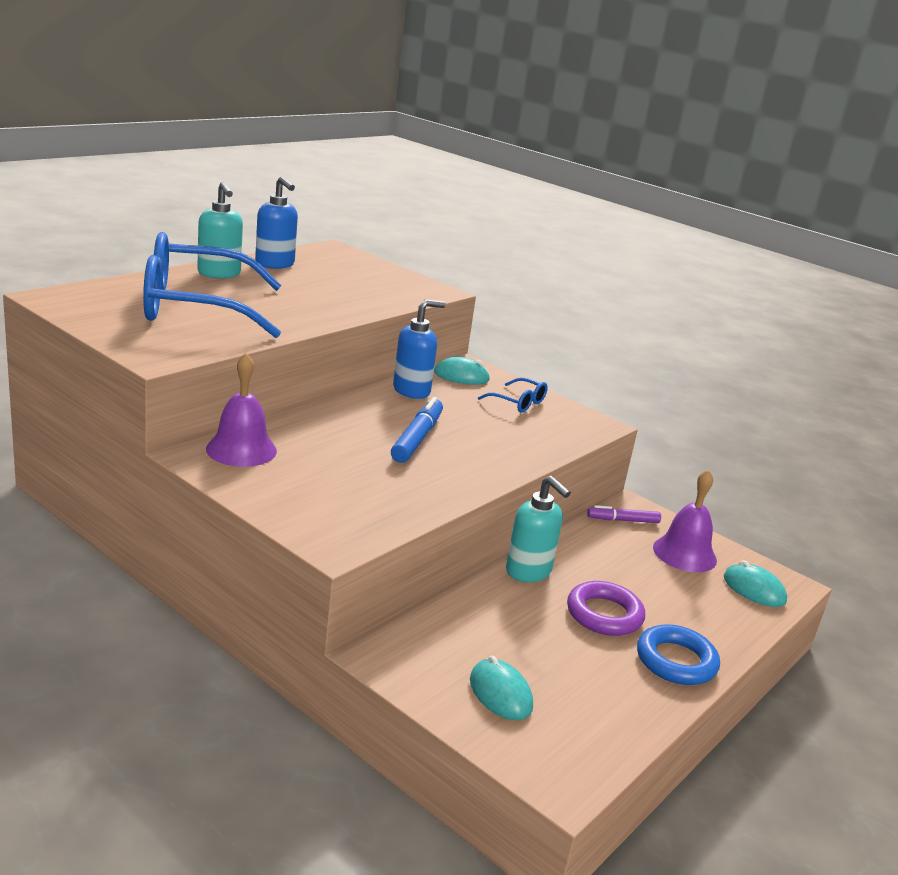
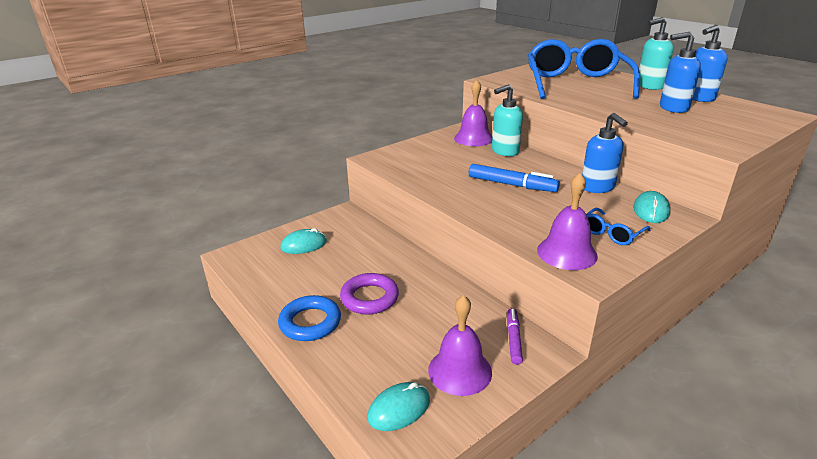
camera: 105 degrees right, 5 degrees up
turquoise soap dispenser [506,476,571,582] -> turquoise soap dispenser moved to [492,84,523,156]
none -> purple bell [537,173,598,270]
none -> blue soap dispenser [660,32,701,113]

